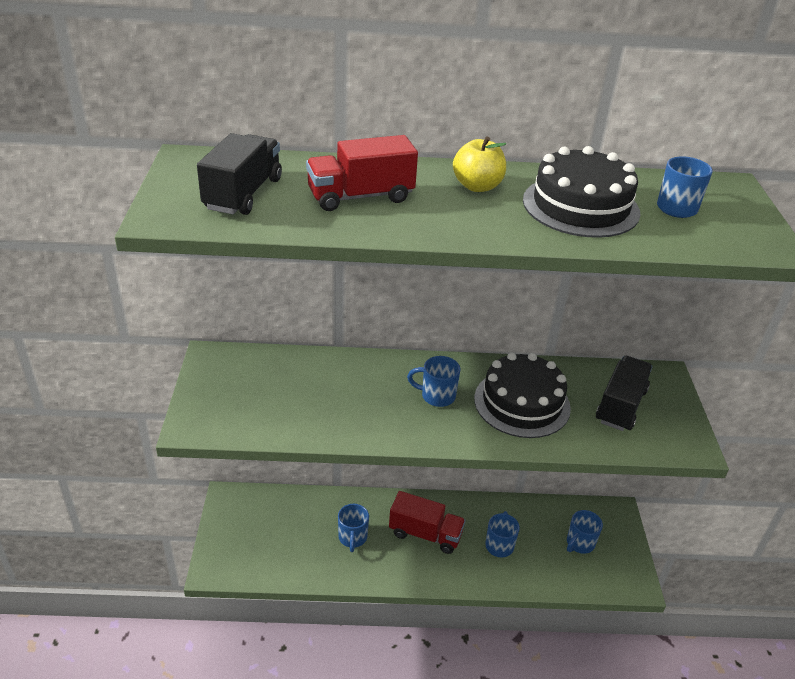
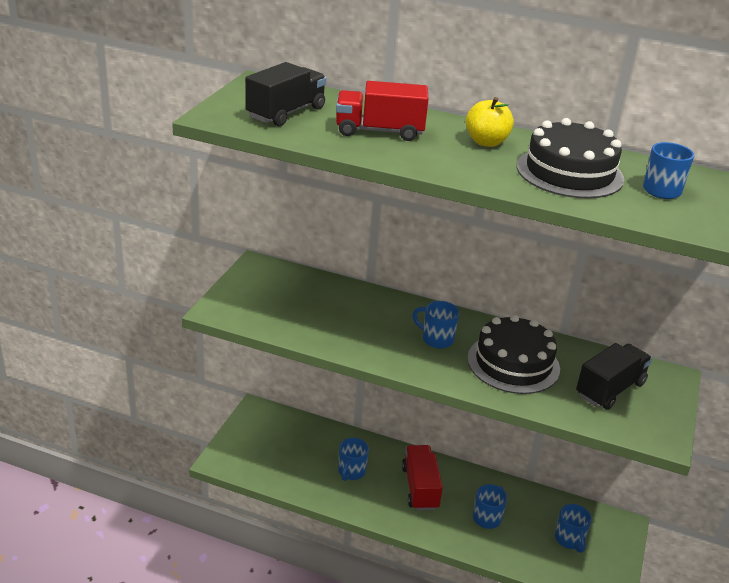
camera: 20 degrees right, 5 degrees down
red truck [389,491,465,554] -> red truck turned 135 degrees counterclockwise [402,445,443,511]
blue mug [567,510,603,554] -> blue mug turned 75 degrees counterclockwise [555,504,592,553]

